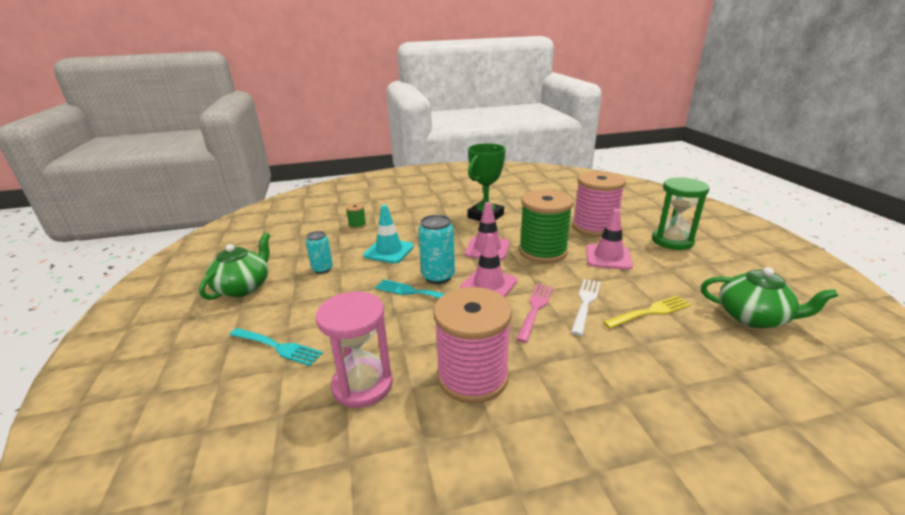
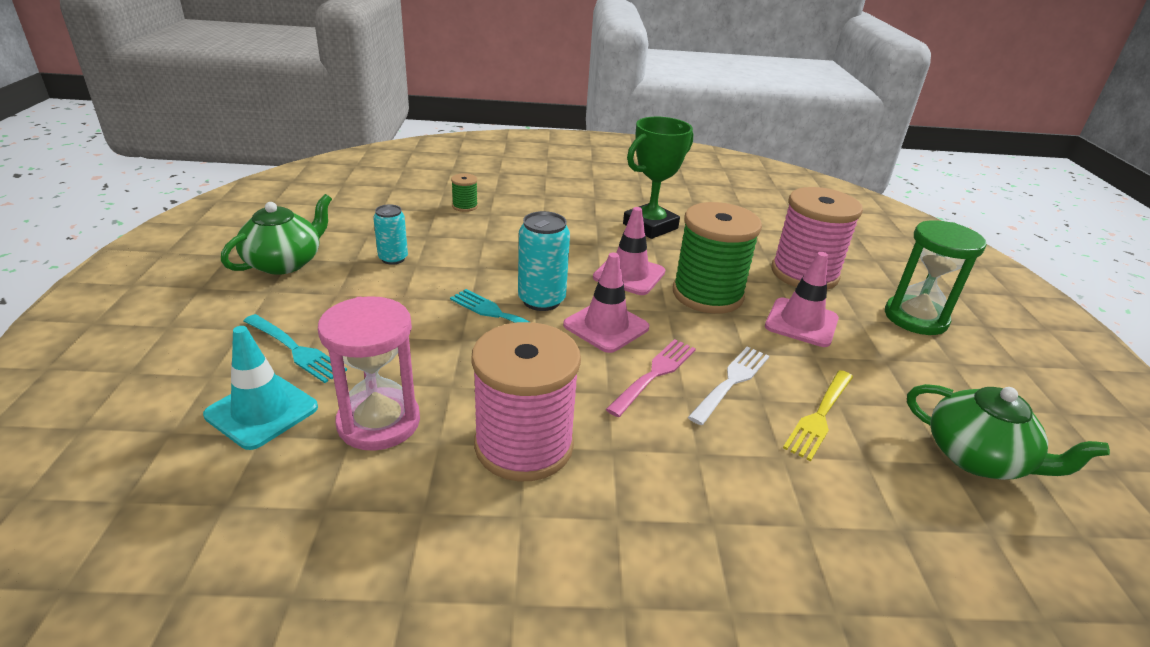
camera: 10 degrees right, 5 degrees up
turquoise traffic cone [363,205,414,264] -> turquoise traffic cone moved to [203,326,318,450]
yellow fork [603,295,691,329] -> yellow fork turned 135 degrees clockwise [783,370,853,461]

